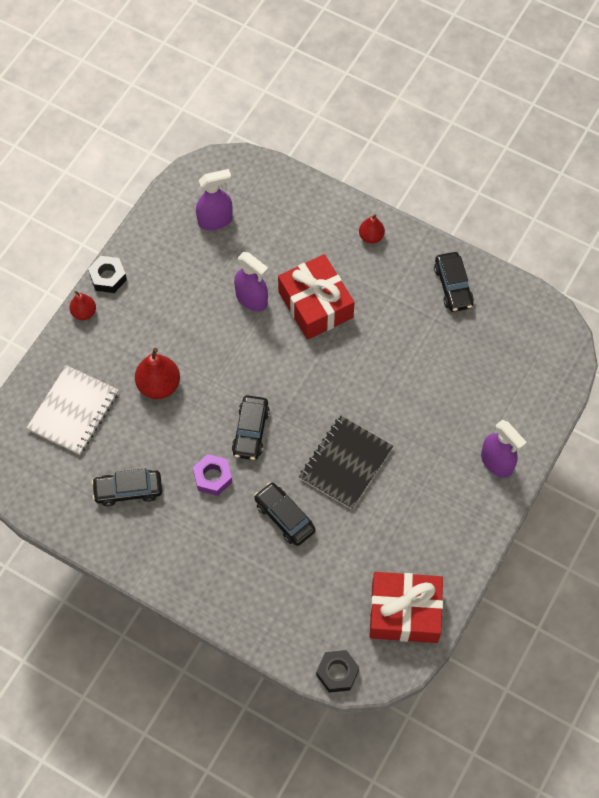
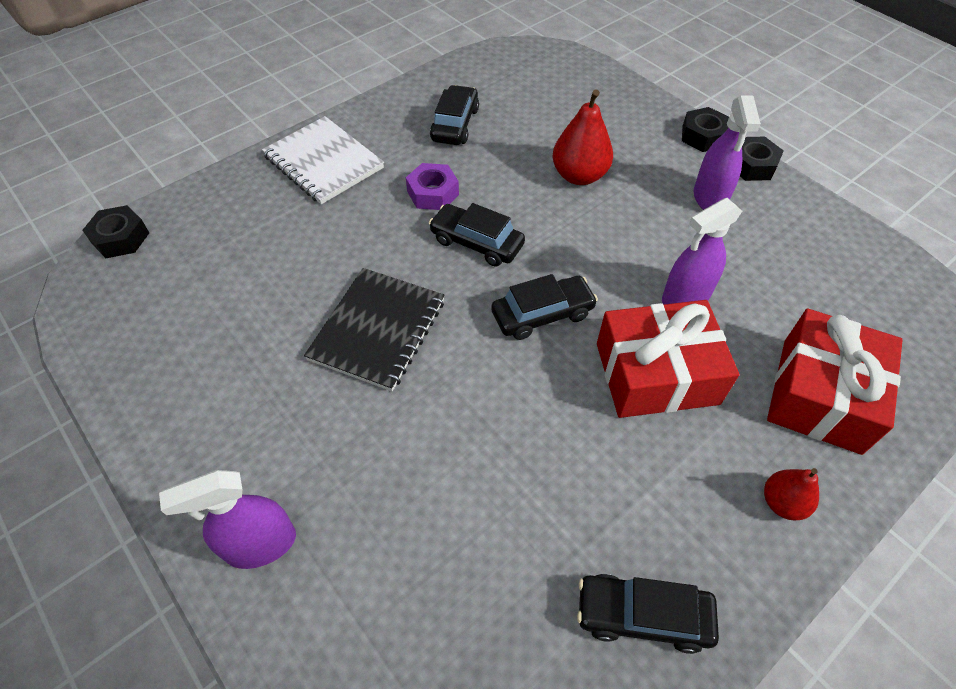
camera: 110 degrees right, 10 degrees down
white notebook [27,365,118,455] -> white notebook moved to [262,116,384,204]
red pear [69,291,96,320] -> black nut [682,107,729,152]
purple spray bottle [196,169,233,230] -> purple spray bottle moved to [694,96,761,210]
black car [254,482,316,546] -> black car moved to [491,274,598,340]
black notebook [299,416,393,509] -> black notebook turned 60 degrees clockwise [304,268,445,391]
red gift [369,572,443,643] -> red gift moved to [767,308,902,455]

